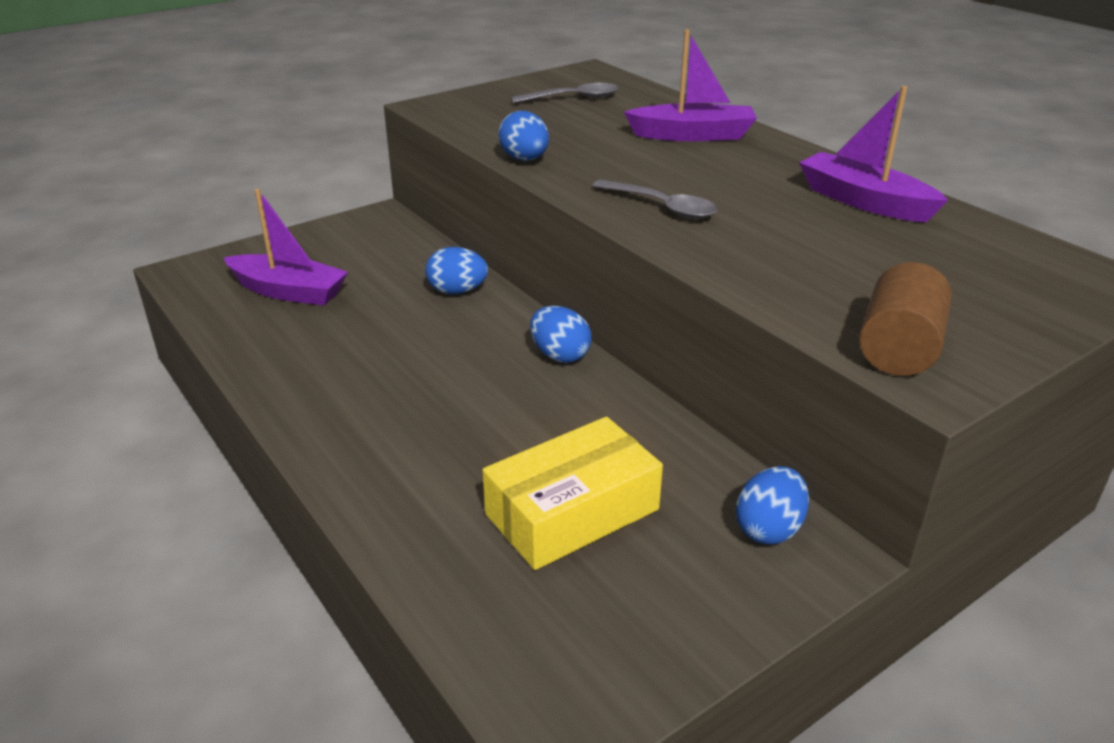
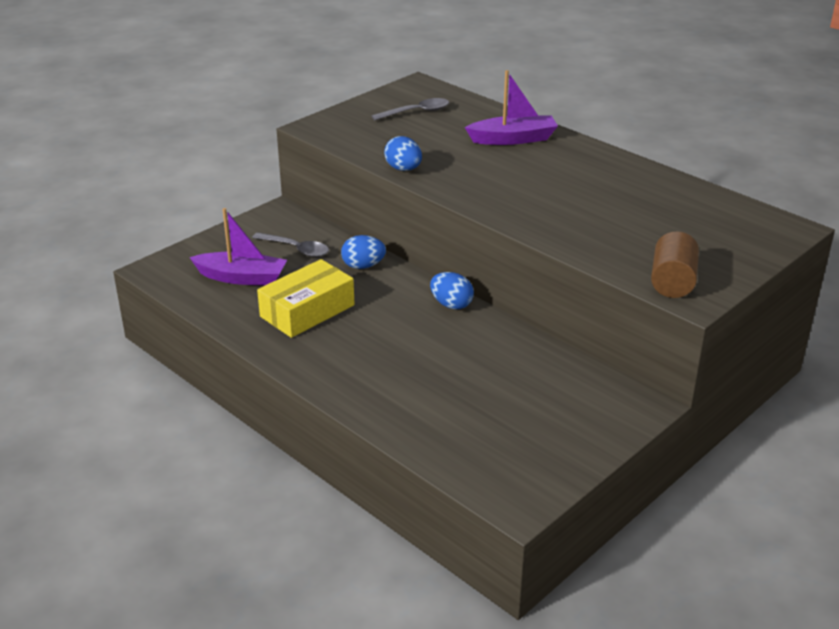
camera: 10 degrees left, 0 degrees up
yellow box [483,417,663,570] -> yellow box moved to [257,259,355,338]
grey spoon [592,179,717,219] -> grey spoon moved to [252,232,329,257]
blue egg [736,466,809,545] -> none
purple boat [799,86,948,222] -> none

